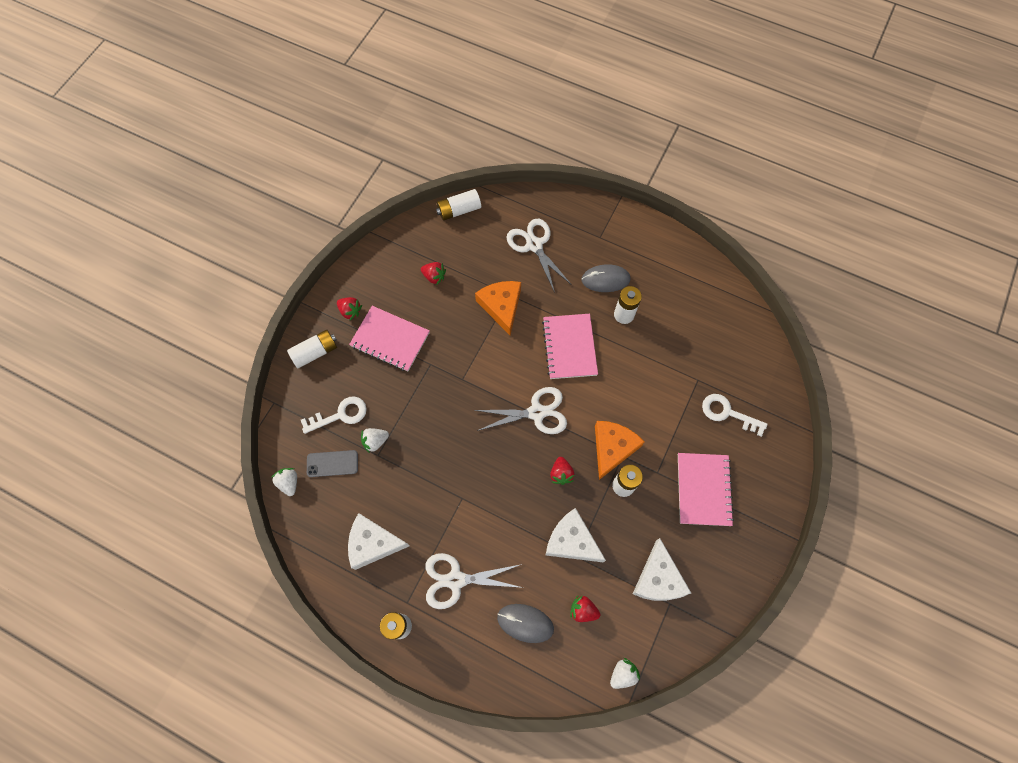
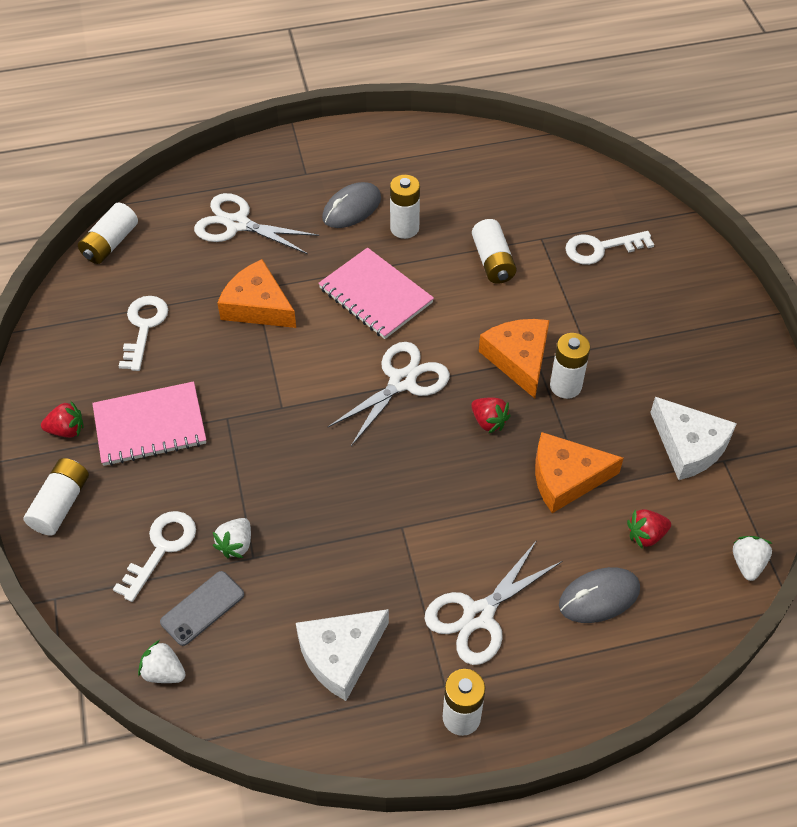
camera: 40 degrees left, 15 degrees down
red strawberry [421,262,446,285] -> white key [119,296,168,371]
white cheese [546,508,606,563] -> orange cheese [535,432,624,513]
pink notebook [678,453,734,526] -> none
none -> white battery [472,219,517,284]

